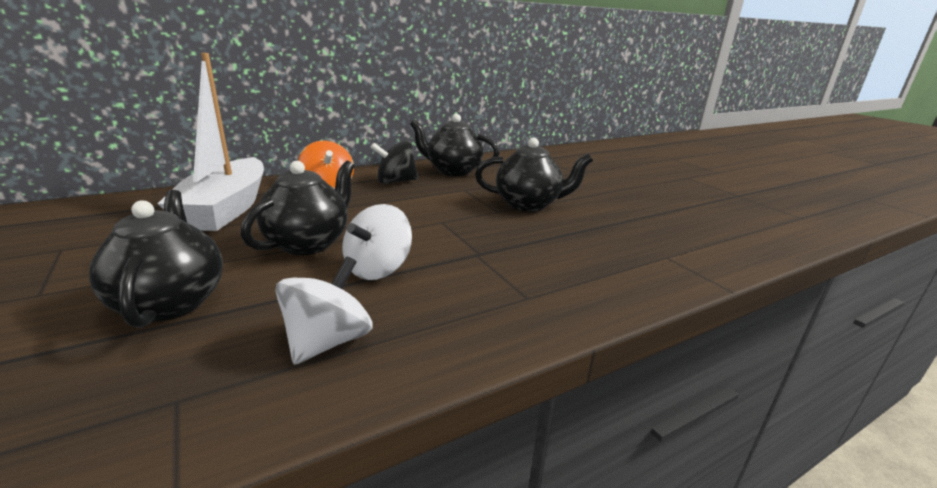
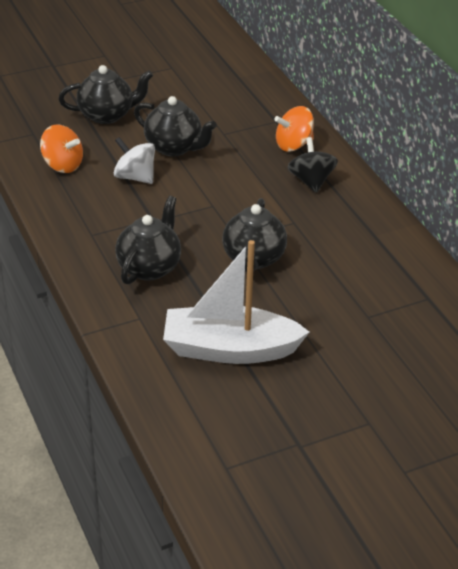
camera: 95 degrees right, 15 degrees up
white boat [158,53,264,231] -> white boat moved to [163,240,309,364]
white spinning top [275,256,373,365] -> orange spinning top [40,124,83,173]
black teapot [410,114,500,176] -> black teapot moved to [115,196,181,284]

